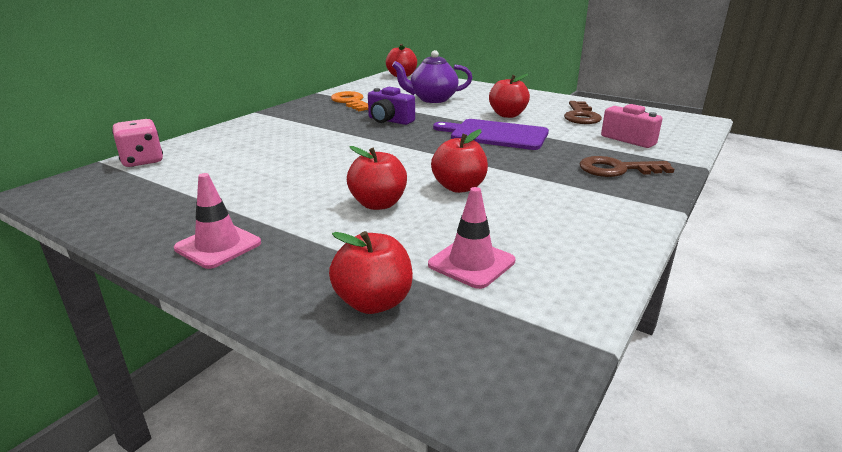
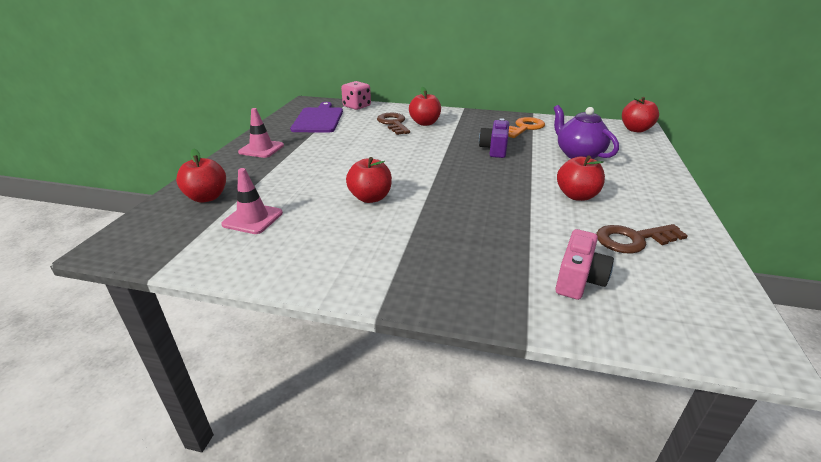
camera: 70 degrees right, 5 degrees up
red apple [347,146,407,210] -> red apple moved to [409,87,441,126]
purple cutting board [433,119,549,150] -> purple cutting board moved to [290,102,343,133]
brown key [579,156,675,177] -> brown key moved to [377,113,410,135]

